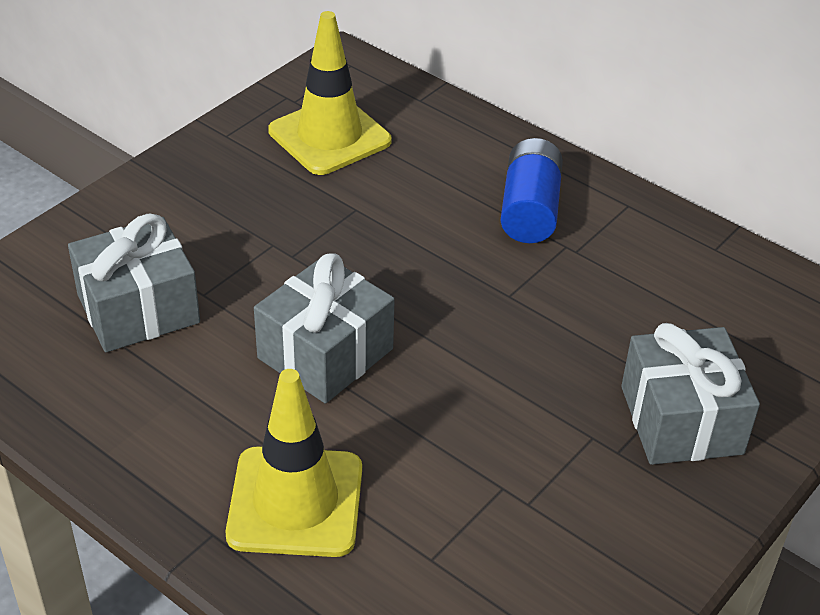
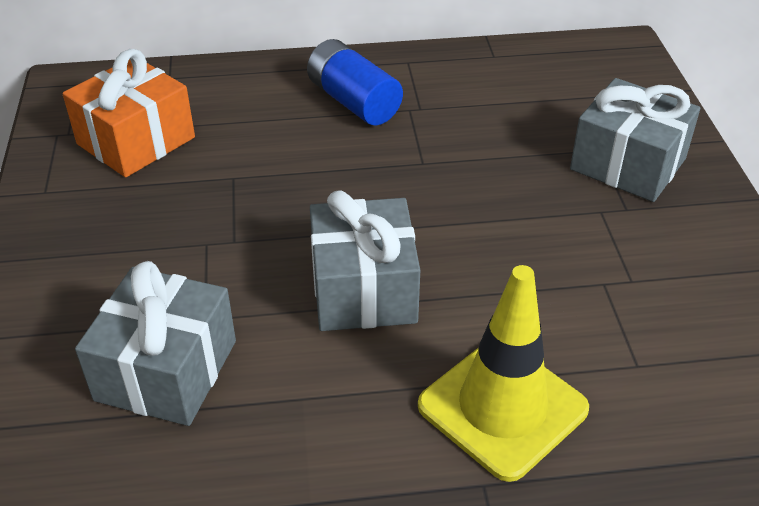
camera: 45 degrees left, 0 degrees up
yellow traffic cone [268,11,392,175] -> orange gift [63,49,195,177]

